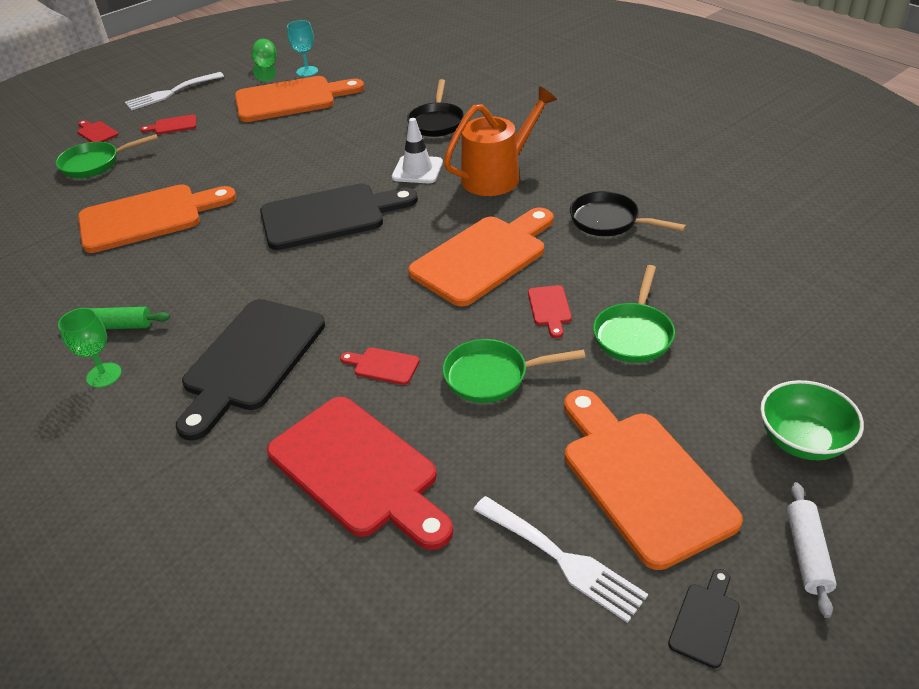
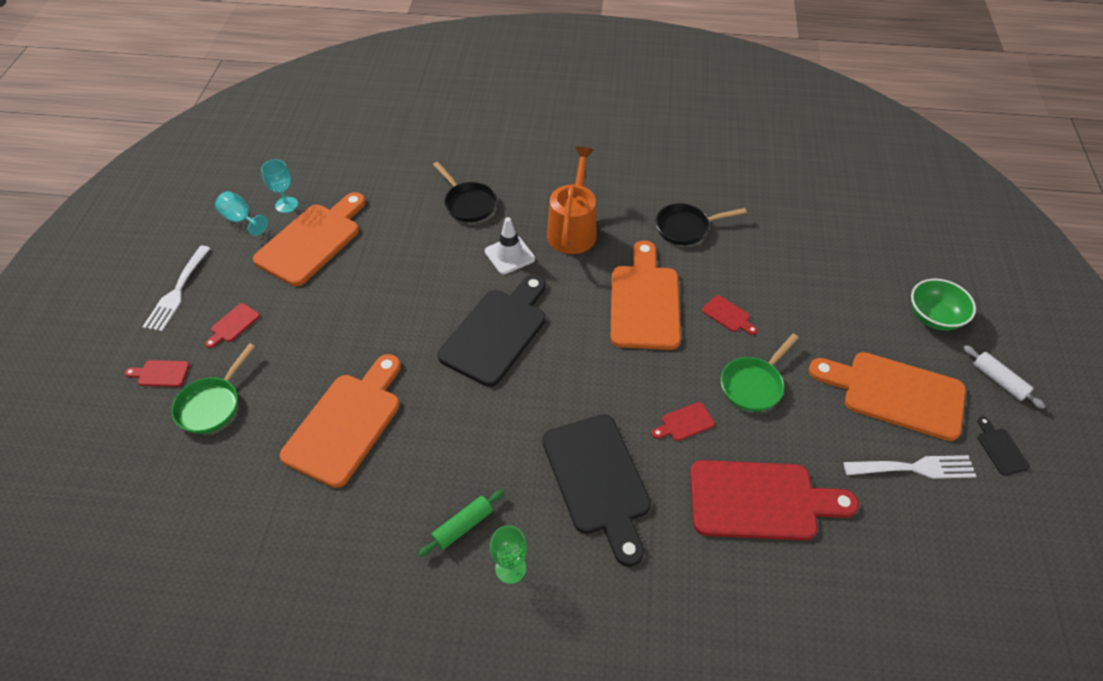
camera: 45 degrees left, 10 degrees up
green goblet [252,39,277,82] -> turquoise goblet [215,191,268,236]
green pan [593,265,675,363] -> none

